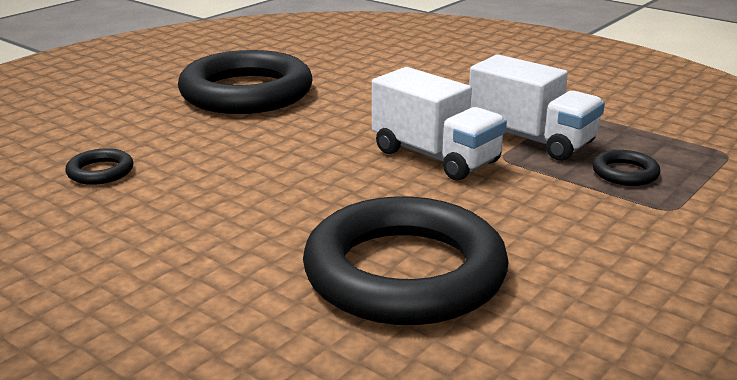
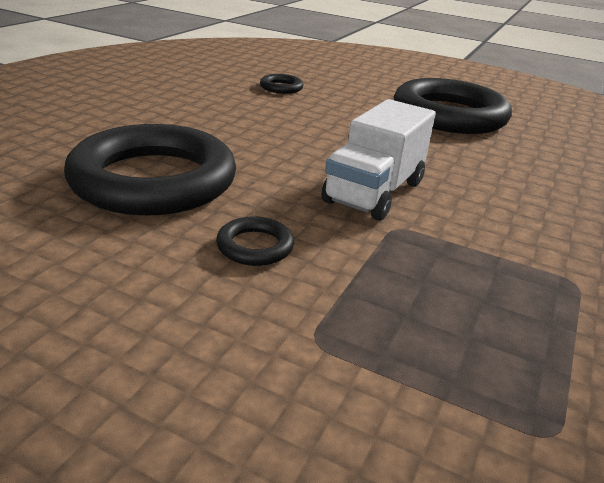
camera: 75 degrees right, 5 degrees up
white truck [469,54,605,161] -> none
black ring [593,150,660,186] -> black ring moved to [216,216,294,266]

